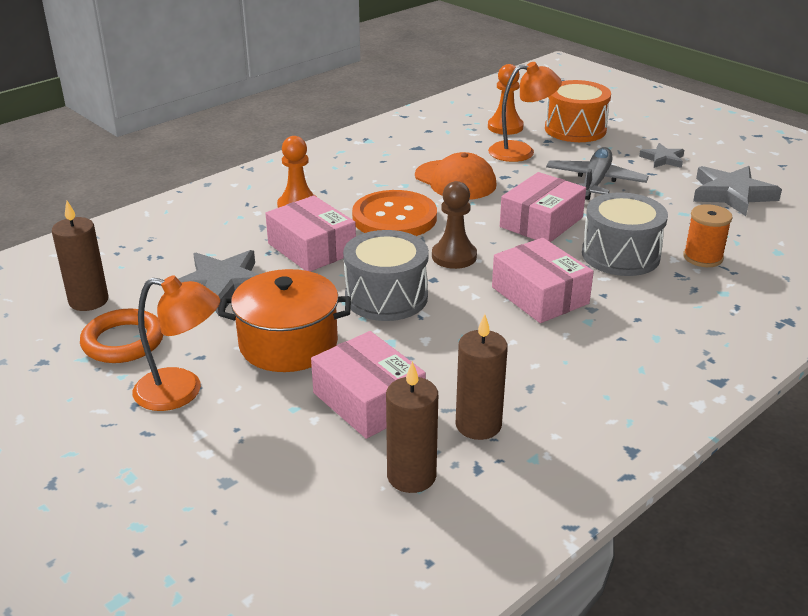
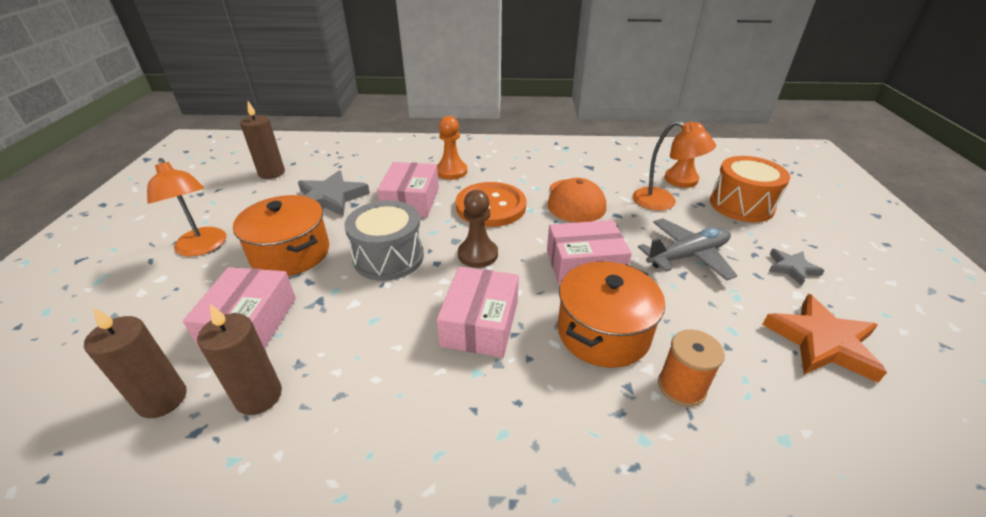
camera: 45 degrees right, 5 degrees up
orange ring [80,309,163,363] -> none
grey drum [582,192,668,276] -> orange pot [557,261,665,368]
grey star [693,166,782,216] -> orange star [762,294,887,383]

